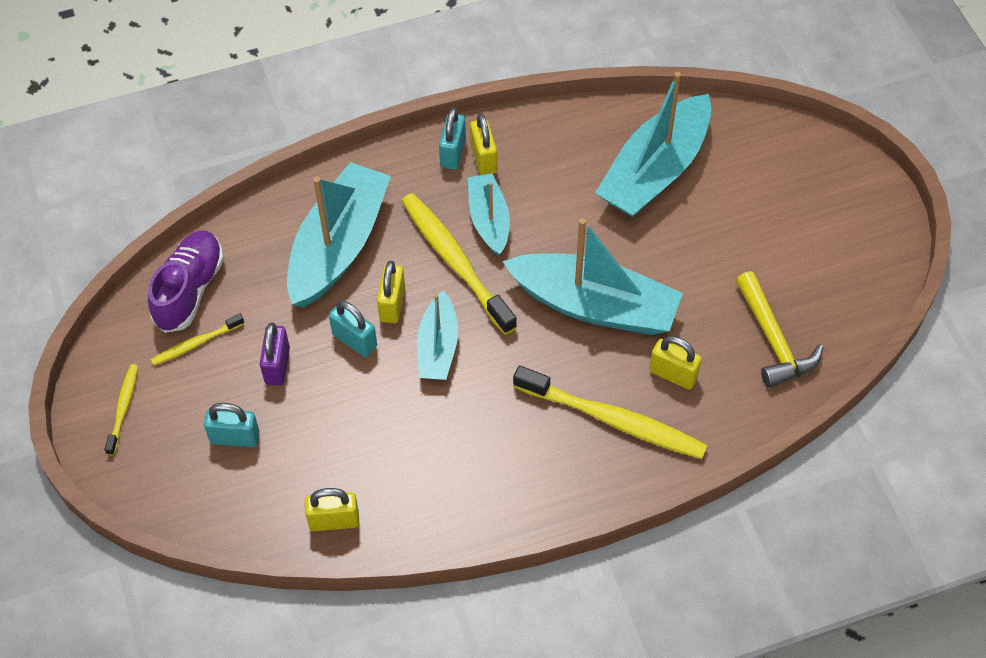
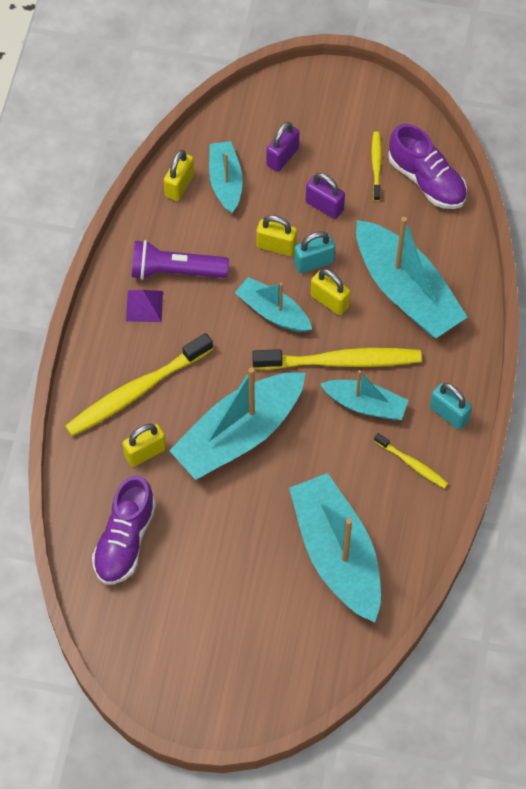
camera: 120 degrees right, 5 degrees up
yellow toothbrush [104,364,138,456] -> yellow toothbrush moved to [374,433,448,489]
turquoise padlock [204,403,260,447] -> purple padlock [266,122,299,172]
yellow padlock [470,114,497,175] -> yellow padlock moved to [257,215,297,256]
yellow hammer [736,271,824,388] -> purple shoe [92,476,156,584]
none -> purple pyramid [126,290,163,322]
none -> purple flashlight [132,240,229,280]
none -> turquoise boat [209,141,243,213]

